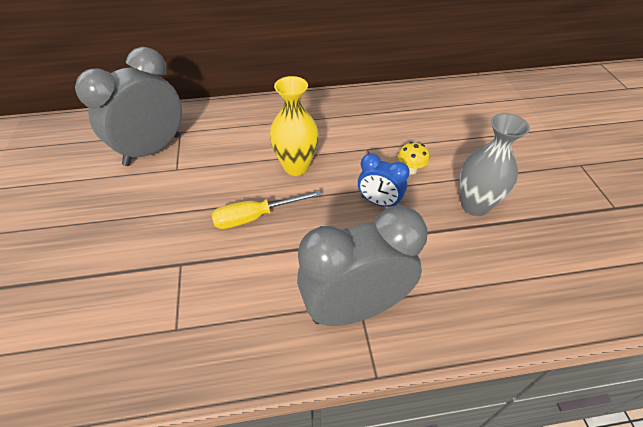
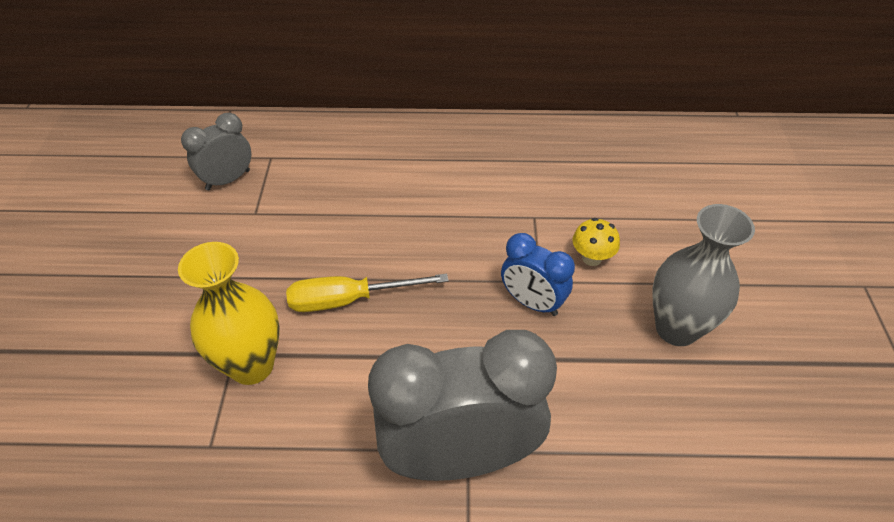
camera: 10 degrees right, 0 degrees up
grey clock [75,47,182,166] -> grey clock [181,113,251,190], size x0.52
yellow vase [270,76,319,176] -> yellow vase moved to [178,242,279,385]

